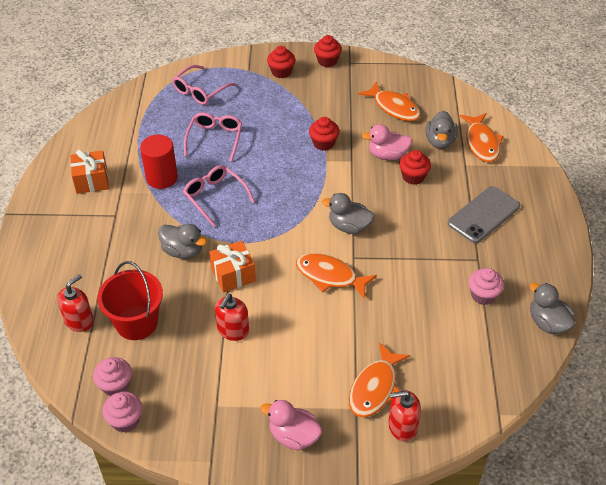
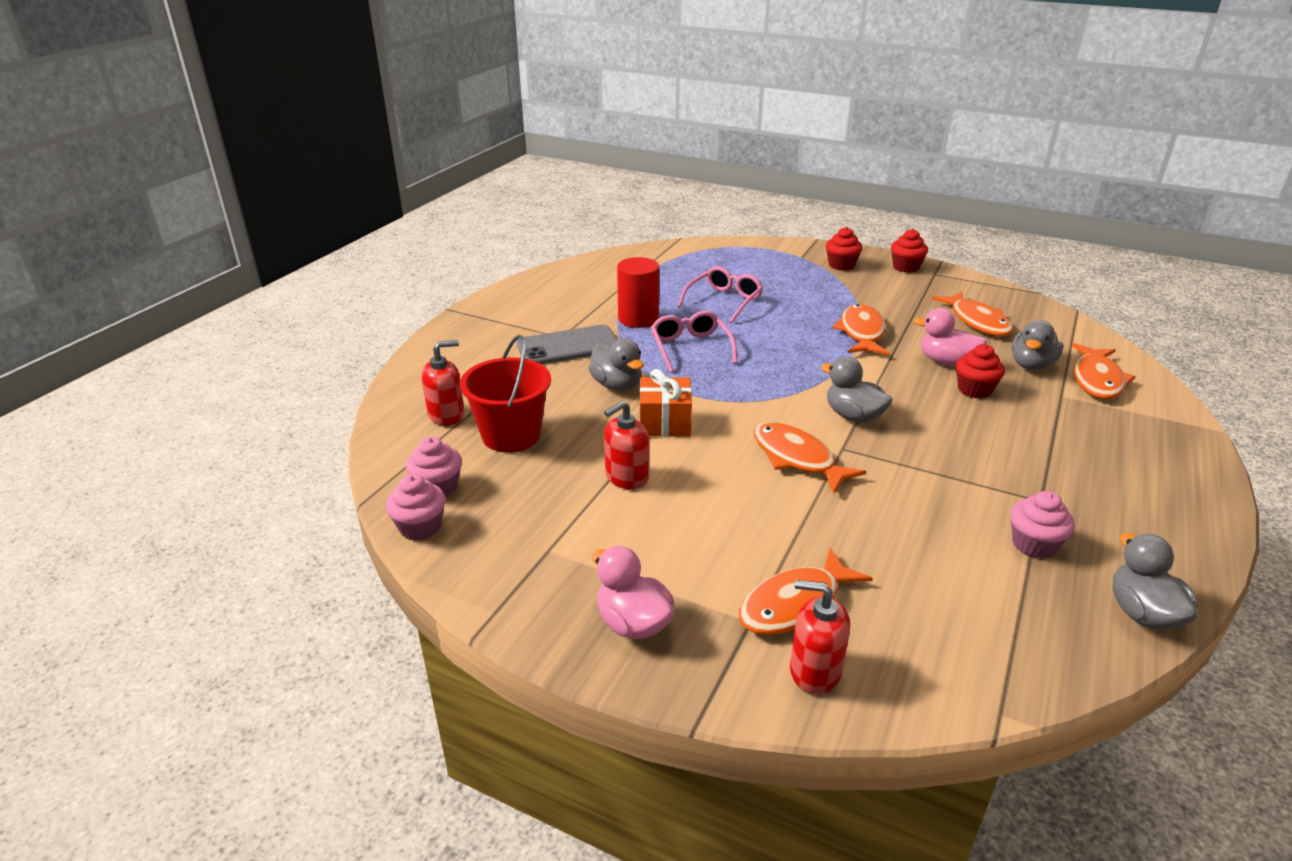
camera: 25 degrees right, 15 degrees down
orange gift [70,150,109,194] -> none
pink glasses [172,65,236,105] -> none
red cupcake [309,117,339,151] -> orange fish [832,304,889,355]
grey phone [448,186,520,243] -> grey phone moved to [517,325,618,364]

